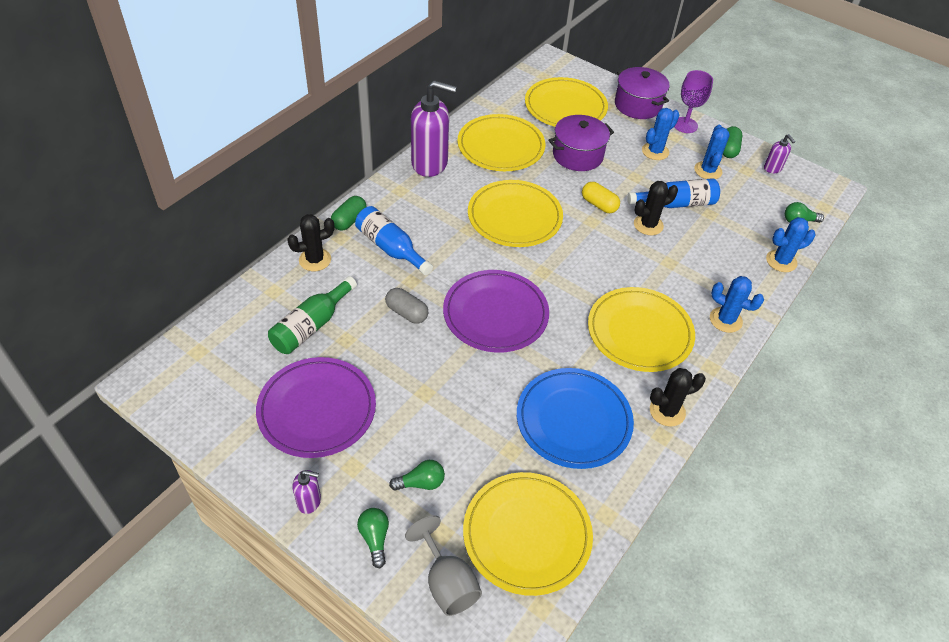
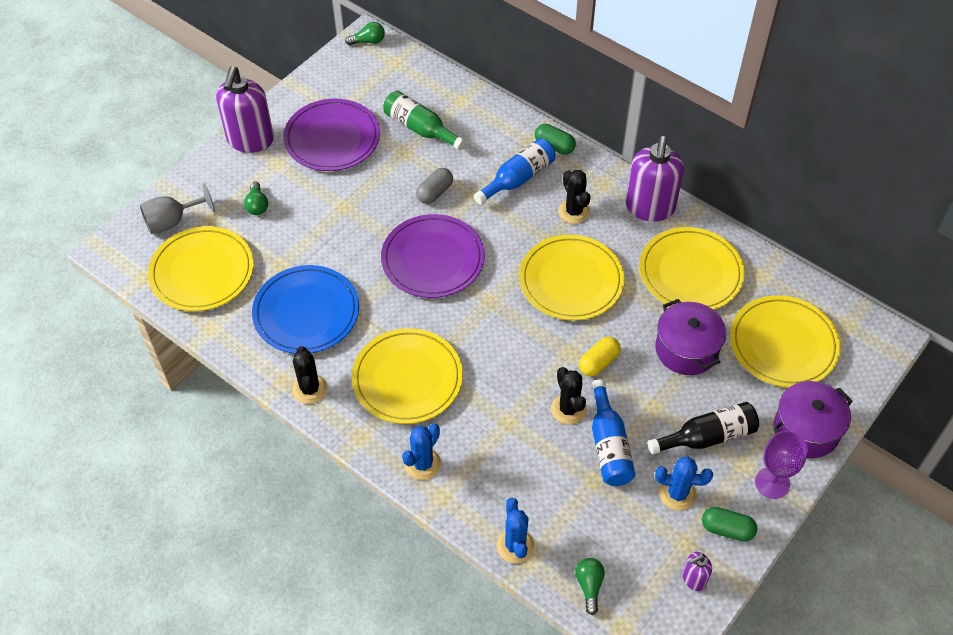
camera: 95 degrees right, 5 degrees up
black cactus [287,214,334,271] -> black cactus moved to [558,170,590,224]
purple soap dispenser [293,470,321,514] -> purple soap dispenser [216,66,274,153], size x2.17
green light bulb [357,508,389,568] -> green light bulb moved to [345,22,385,45]
blue cactus [642,108,679,160] -> black bottle [648,402,759,455]

